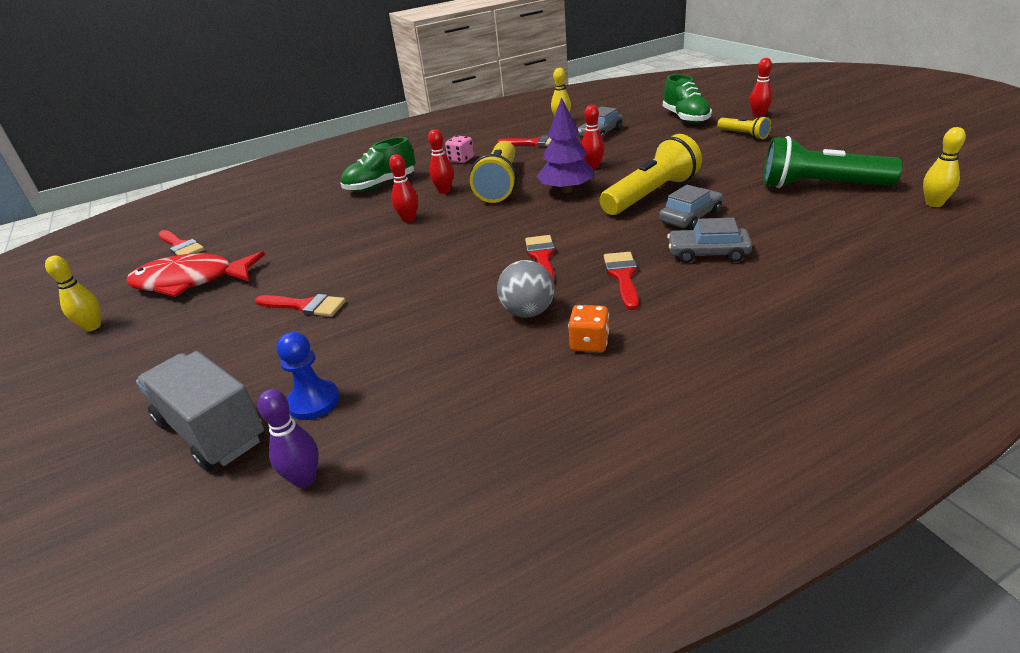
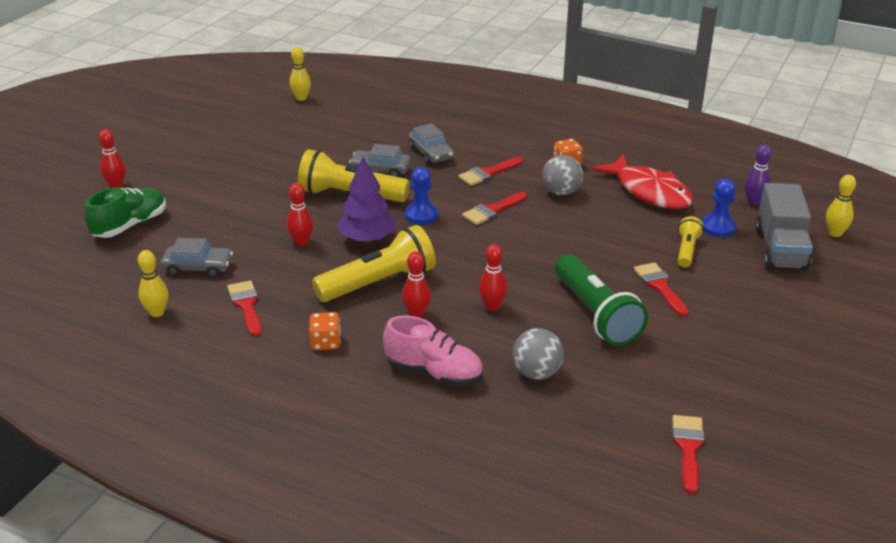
camera: 130 degrees left, 0 degrees up
yellow bowling pin [45,255,101,331] -> yellow bowling pin moved to [826,174,856,237]
red fish [126,251,265,297] -> red fish moved to [591,155,693,209]
green shoe [340,137,415,192] -> pink shoe [383,315,483,387]
pink dice [445,136,474,163] -> orange dice [309,312,341,350]
yellow flashlight [717,116,771,139] -> yellow flashlight moved to [678,216,704,267]
green flashlight [763,136,903,188] -> green flashlight moved to [555,255,648,346]
none -> blue pawn [405,167,438,225]
none -> grey ball [512,328,564,380]

